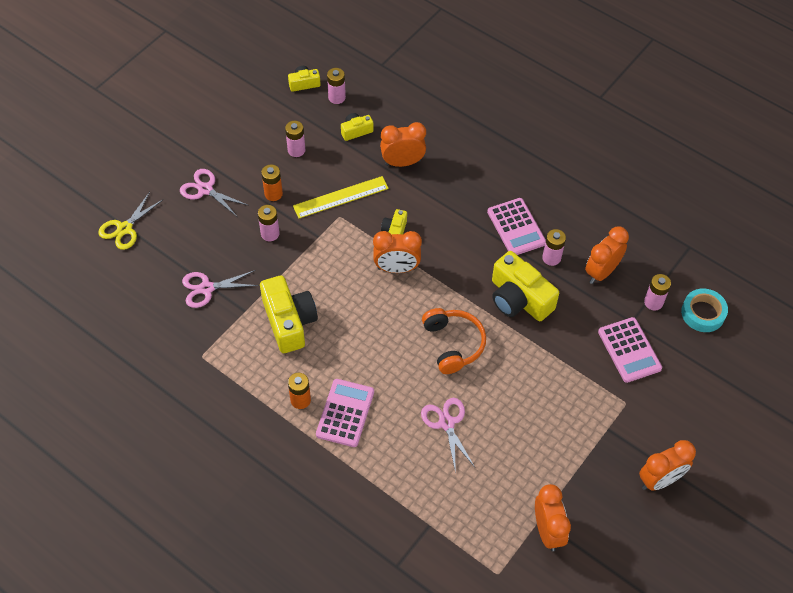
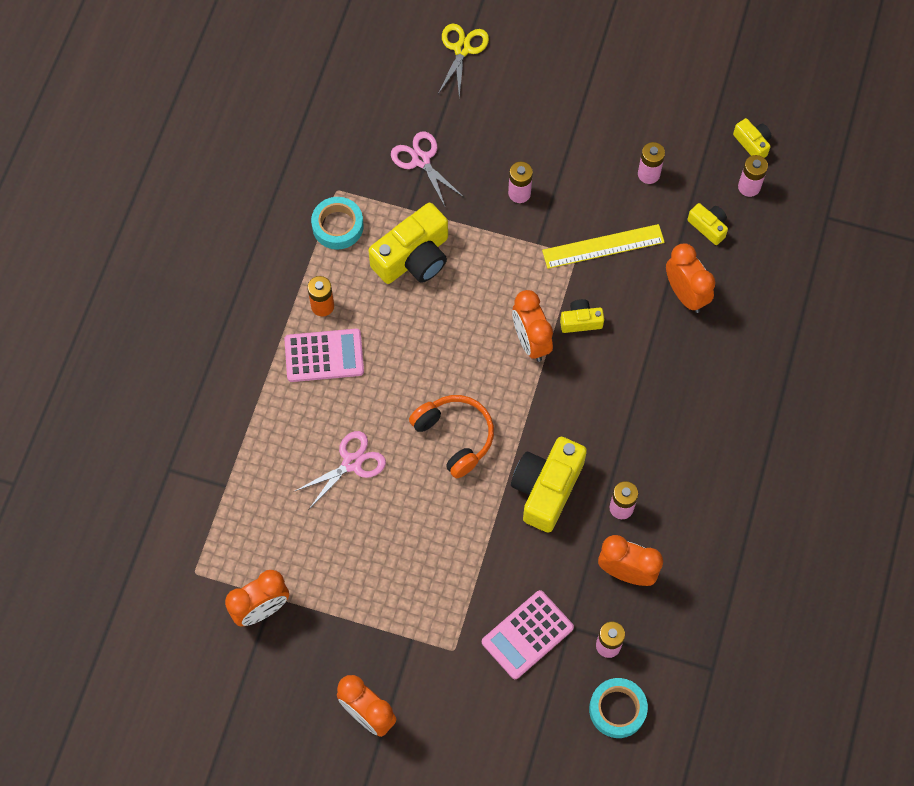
camera: 70 degrees right, 10 degrees up
yellow scissors [98,192,164,250] -> yellow scissors turned 90 degrees clockwise [438,24,489,98]
pink scissors [180,169,249,216] -> none
orange battery [261,165,283,201] -> none
yellow ruler [293,176,389,218] -> yellow ruler turned 60 degrees counterclockwise [542,224,665,269]
orange headphones [422,308,486,374] -> orange headphones turned 90 degrees counterclockwise [409,395,494,478]
pink calculator [487,198,546,255] -> none
none -> turquoise tape [311,197,363,249]

